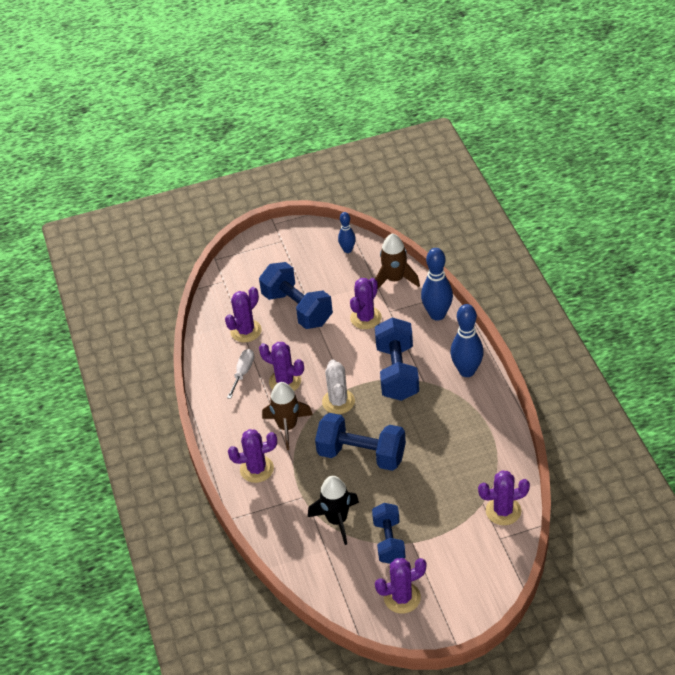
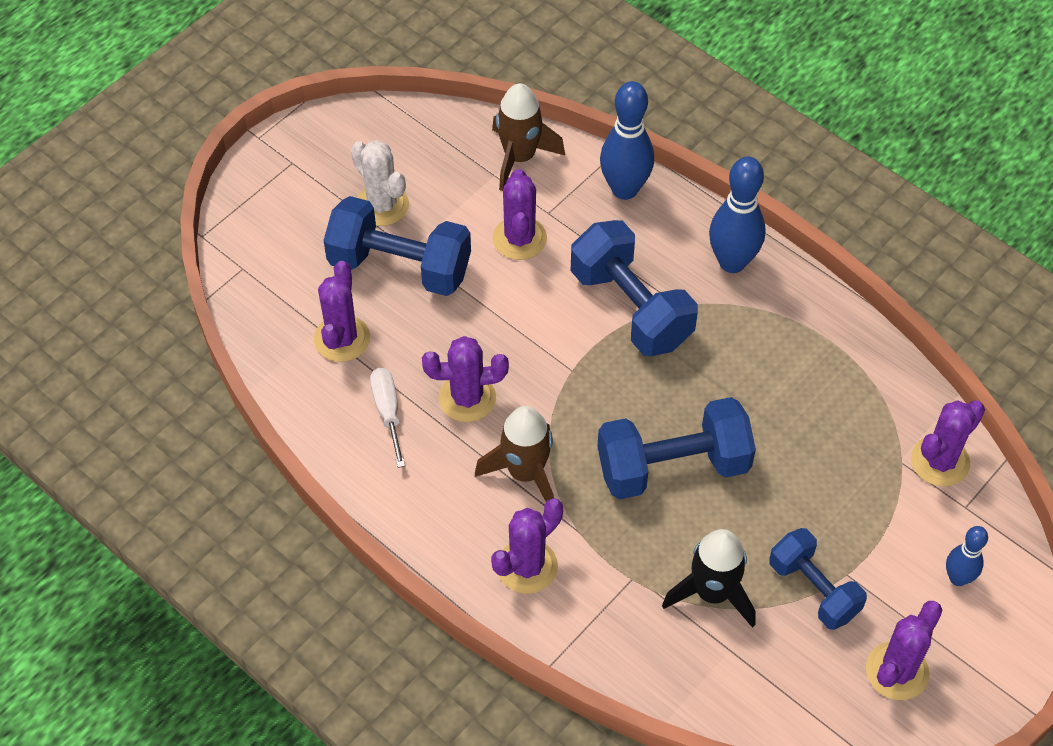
camera: 35 degrees left, 10 degrees up
white cactus [322,360,355,414] -> white cactus moved to [351,140,409,226]
blue bowling pin [338,212,356,253] -> blue bowling pin moved to [946,526,988,586]

